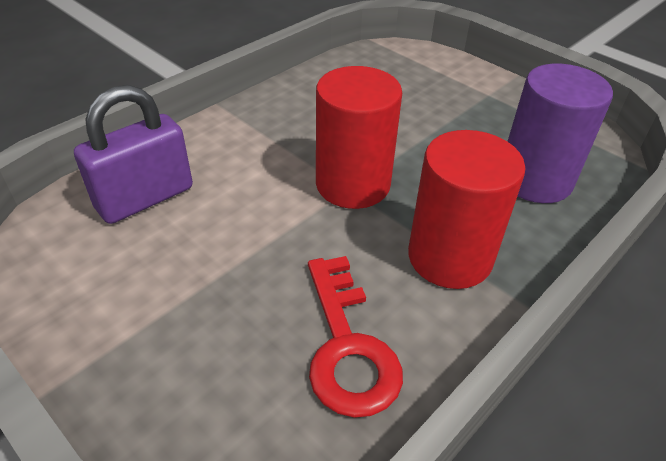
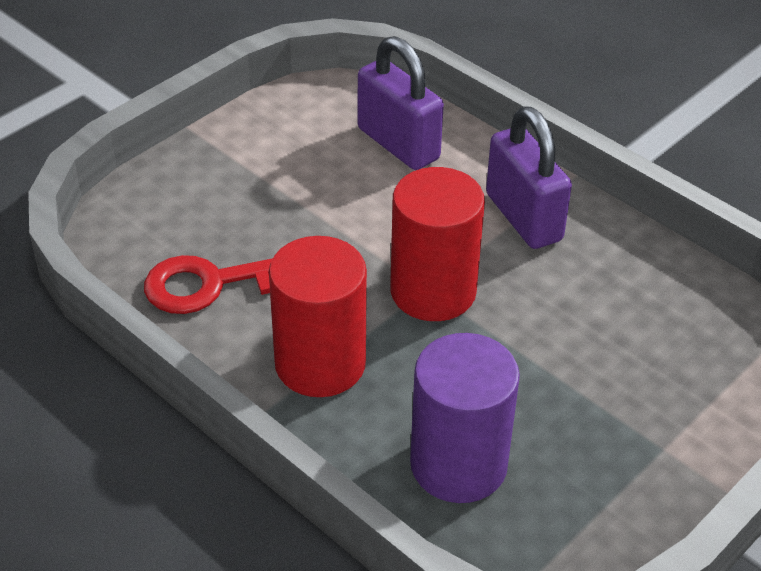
camera: 90 degrees right, 0 degrees up
none -> purple padlock [486,106,572,249]

